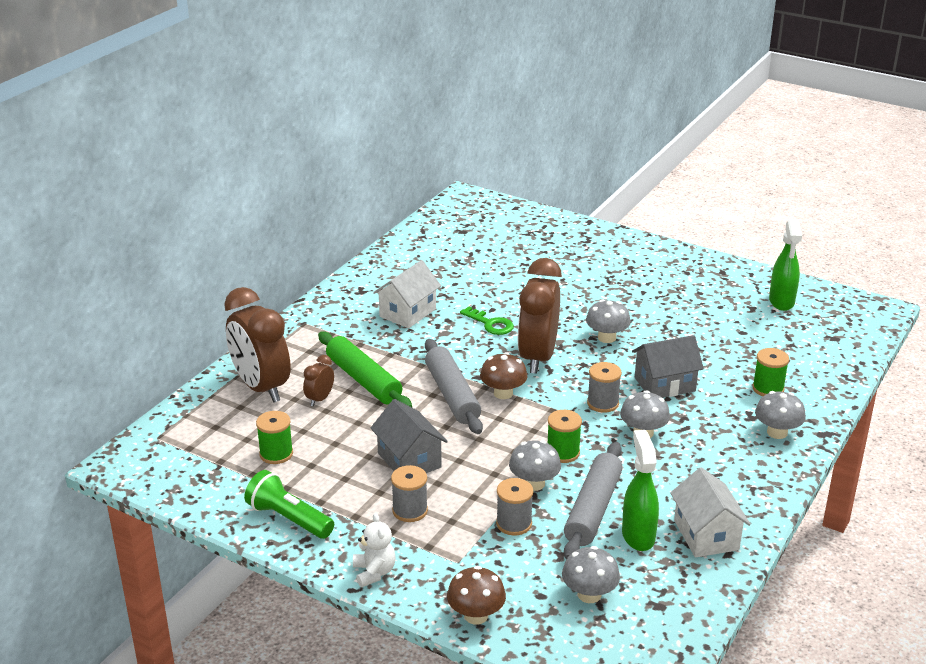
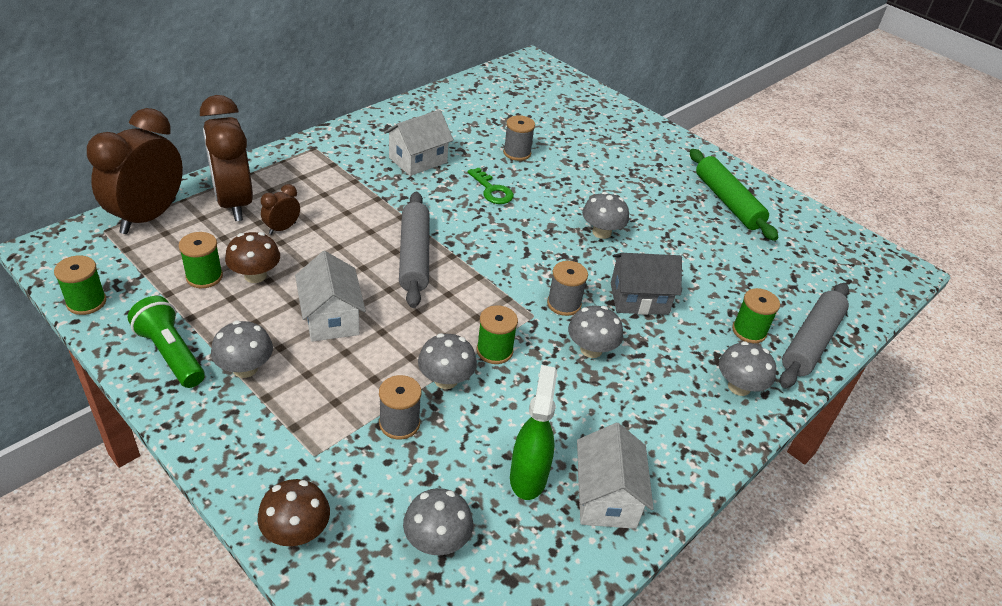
camera: 10 degrees right, 10 degrees up
green rolling pin [318,331,412,407] -> green rolling pin moved to [690,149,778,241]
white teddy bear [353,513,396,587] -> none
grey house [371,399,448,473] -> white house [295,251,366,342]
grey spool [391,465,428,522] -> grey spool moved to [503,115,535,161]
brown mushroom [480,352,528,399] -> brown mushroom moved to [225,232,280,283]
brown clock [518,258,562,374] -> brown clock moved to [87,108,183,234]
grey rolling pin [564,442,623,560] -> grey rolling pin moved to [780,283,849,388]
green spray bottle [769,219,802,311] -> none
none -> green spool [54,255,106,315]
none -> grey mushroom [211,320,273,378]

